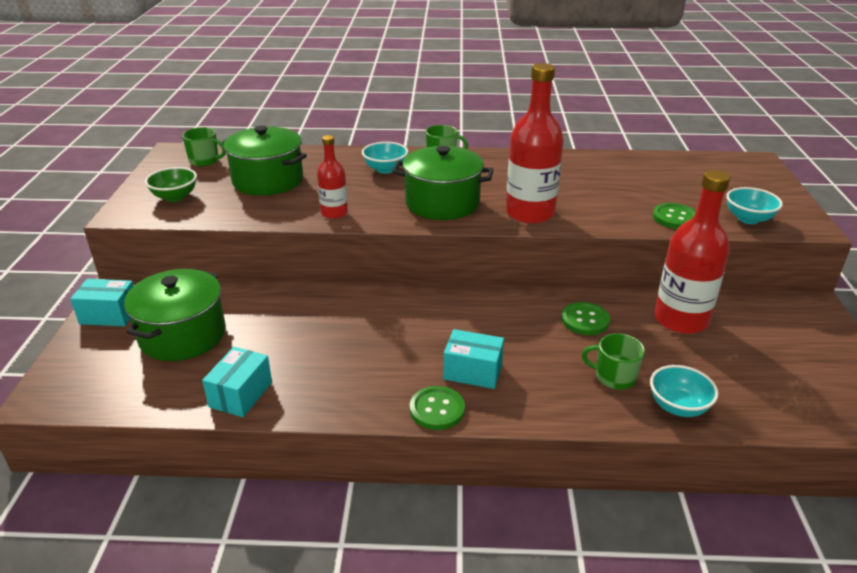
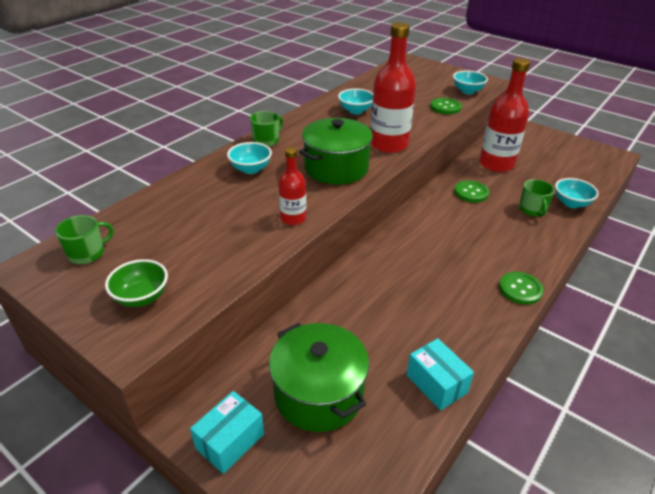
camera: 55 degrees left, 5 degrees up
green pot [222,125,307,196] -> none
turquoise box [443,329,504,389] -> none
green mug [582,333,645,390] -> green mug turned 60 degrees counterclockwise [519,179,555,217]
none -> turquoise bowl [338,89,373,114]

